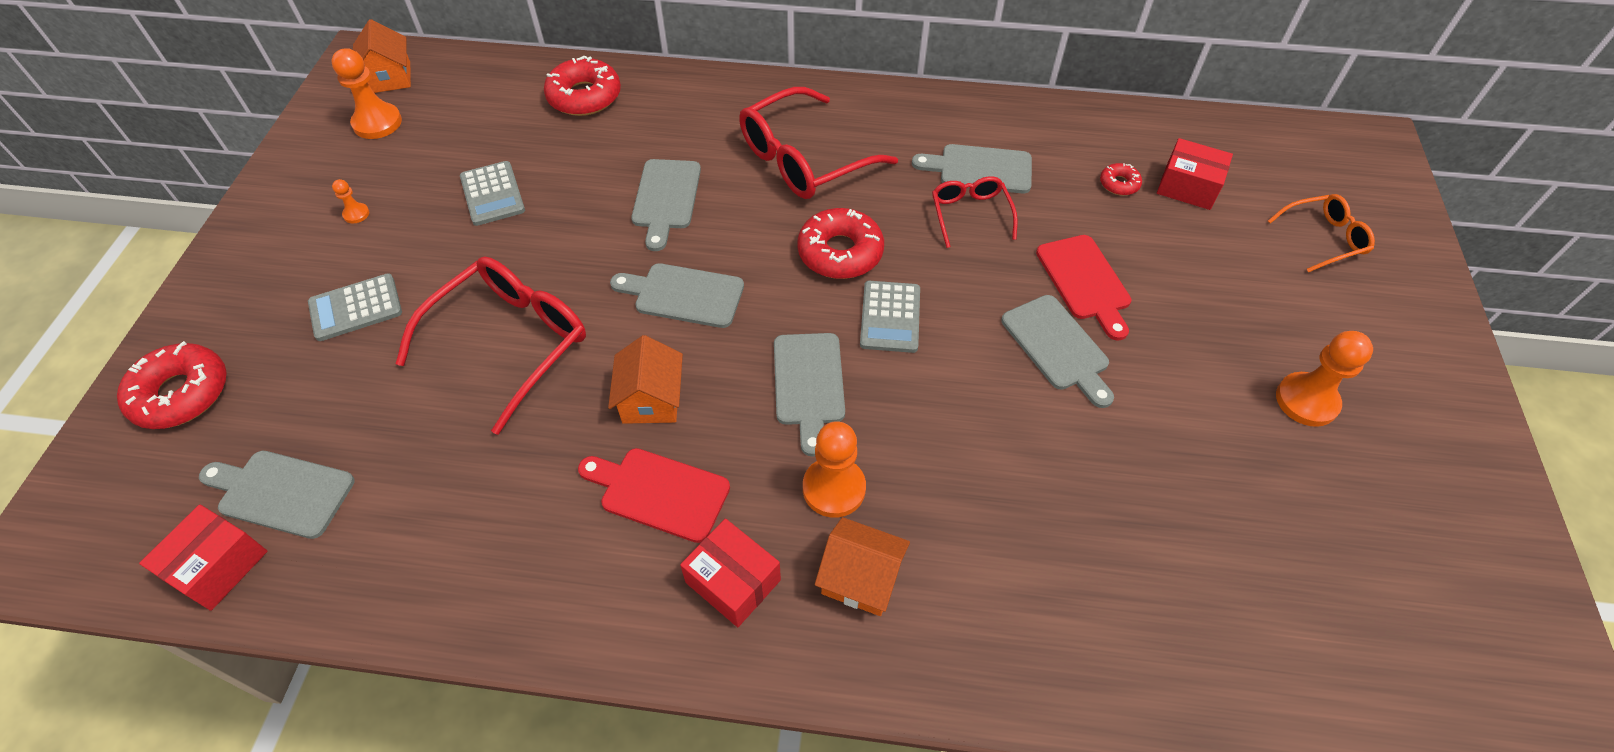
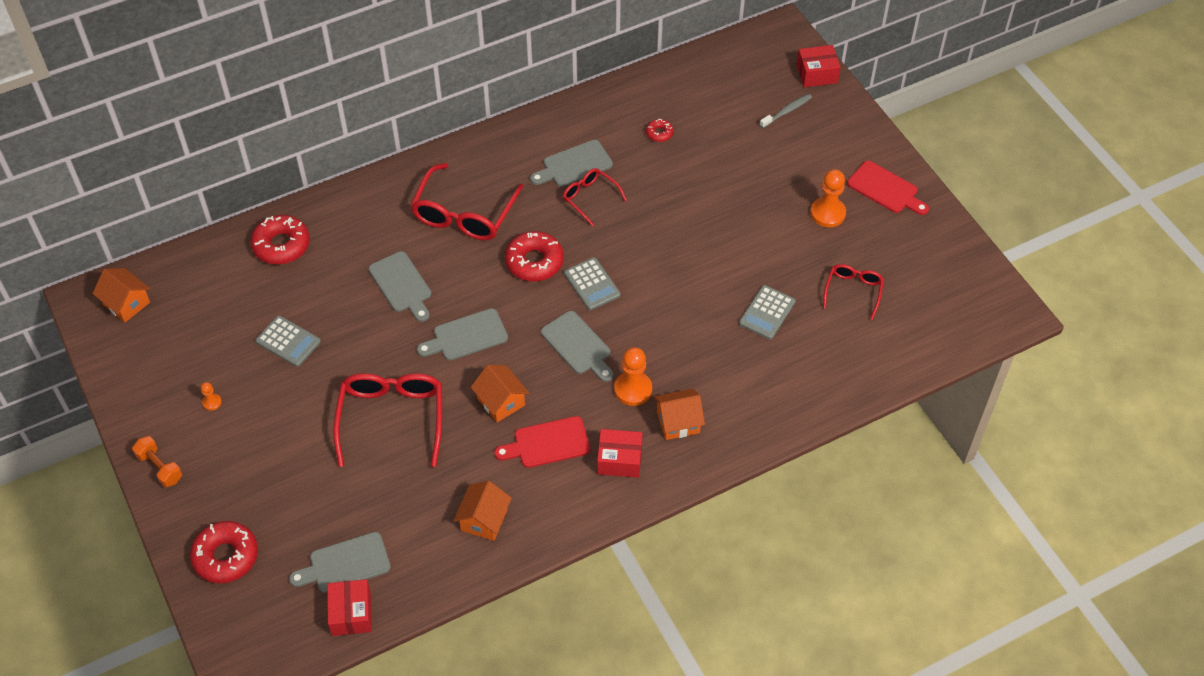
camera: 35 degrees left, 0 degrees up
grey calculator [308,273,402,341] -> grey calculator moved to [739,285,795,339]
orange pawn [331,48,402,139] -> none
grey cutting board [1001,295,1114,408] -> none
red cutting board [1036,235,1131,340] -> red cutting board moved to [847,161,929,215]
red box [1157,138,1233,210] -> red box moved to [797,45,841,87]
orange glasses [1268,194,1375,272] -> grey toothbrush [760,94,812,128]
none -> orange dumbbell [132,436,182,487]
none -> orange house [454,481,512,541]
none -> red glasses [823,264,884,320]

